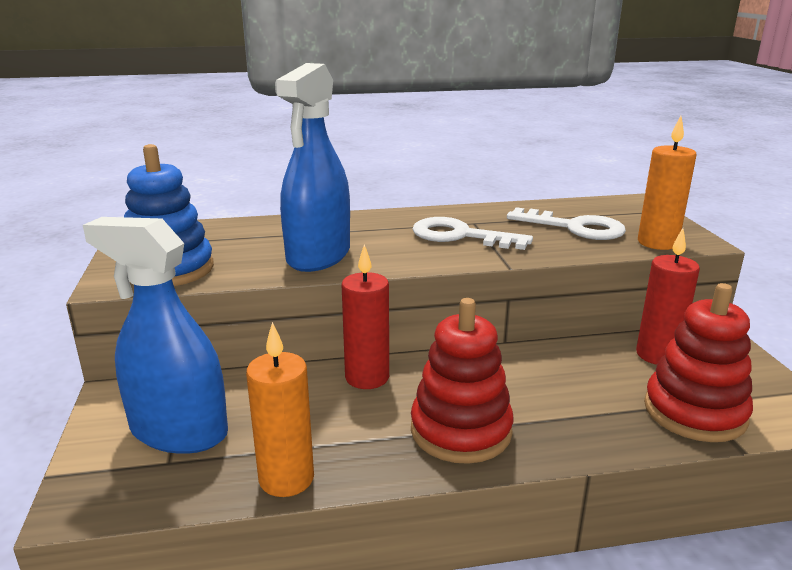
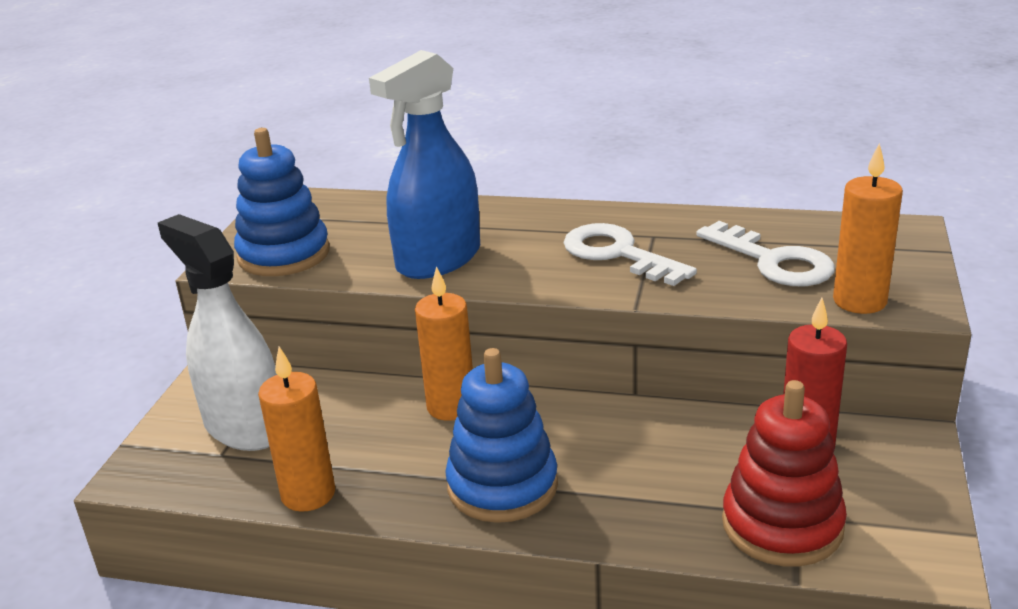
camera: 25 degrees right, 5 degrees up
blue spray bottle [83,217,228,454] -> white spray bottle [158,214,277,451]
red candle [342,244,389,389] -> orange candle [415,266,473,421]
red stacking toy [411,298,514,464] -> blue stacking toy [445,348,558,523]

